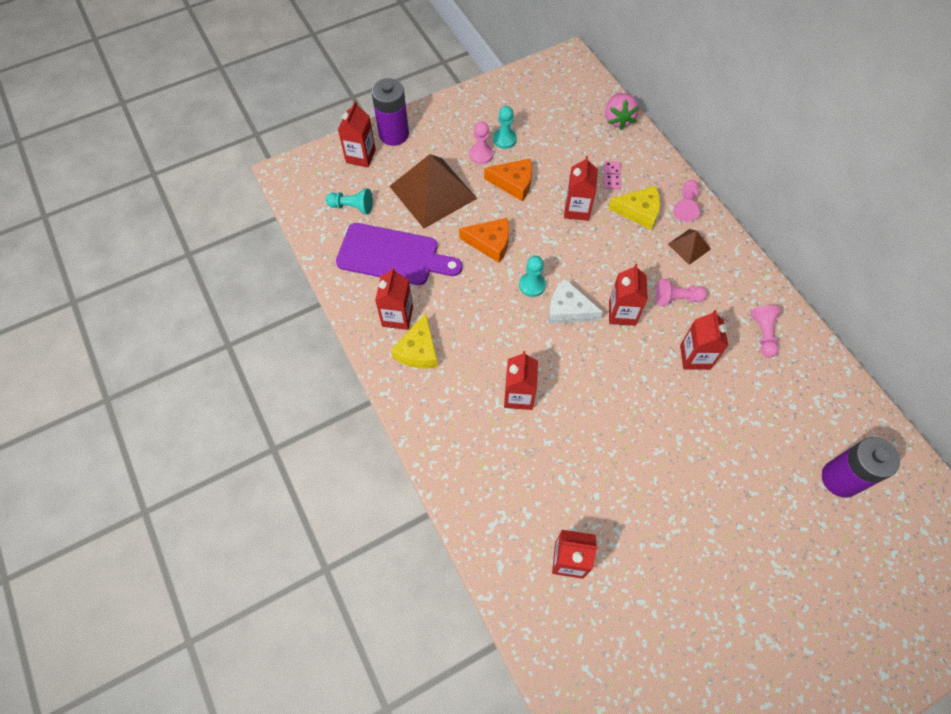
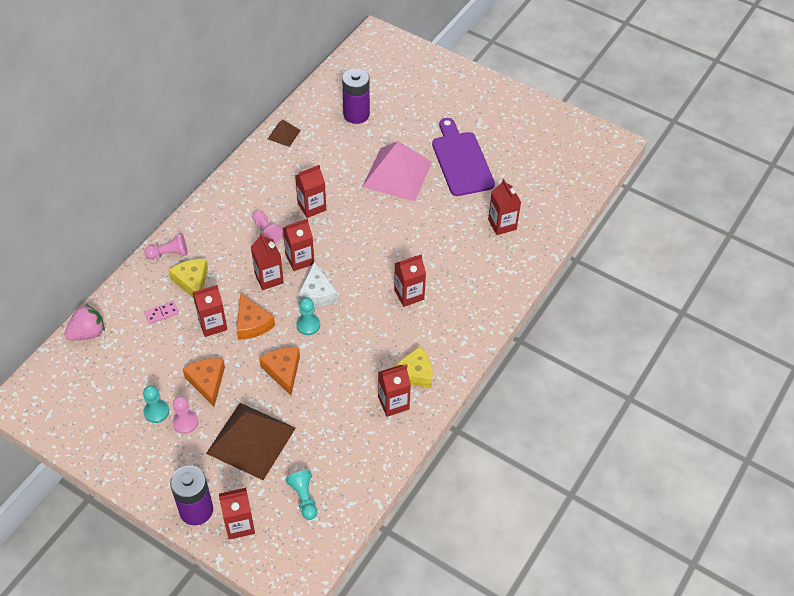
camera: 120 degrees left, 10 degrees down
purple cutting board [336,223,462,285] -> purple cutting board moved to [432,118,495,196]
brown pyramid [668,229,711,265] -> brown pyramid moved to [268,119,301,147]
pink pawn [751,305,781,357] -> none
none -> orange cheese [237,293,275,340]
none -> red carton [251,233,284,290]
none -> pink pyramid [362,141,432,201]

